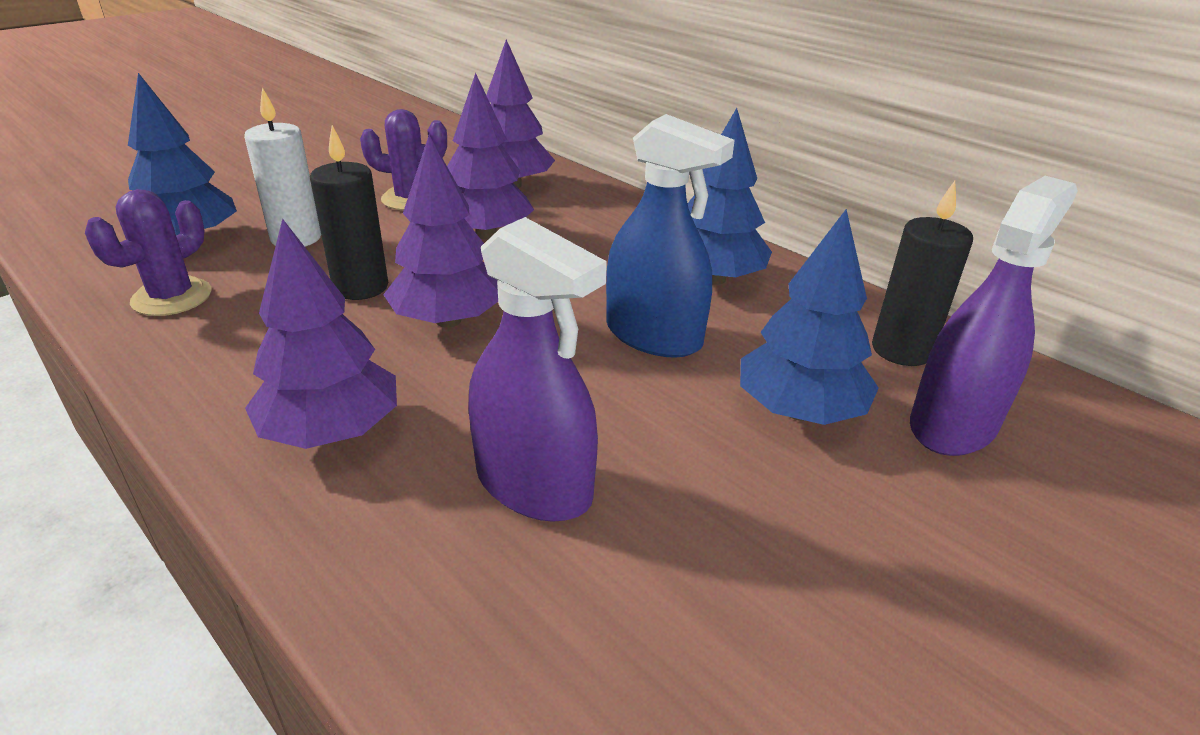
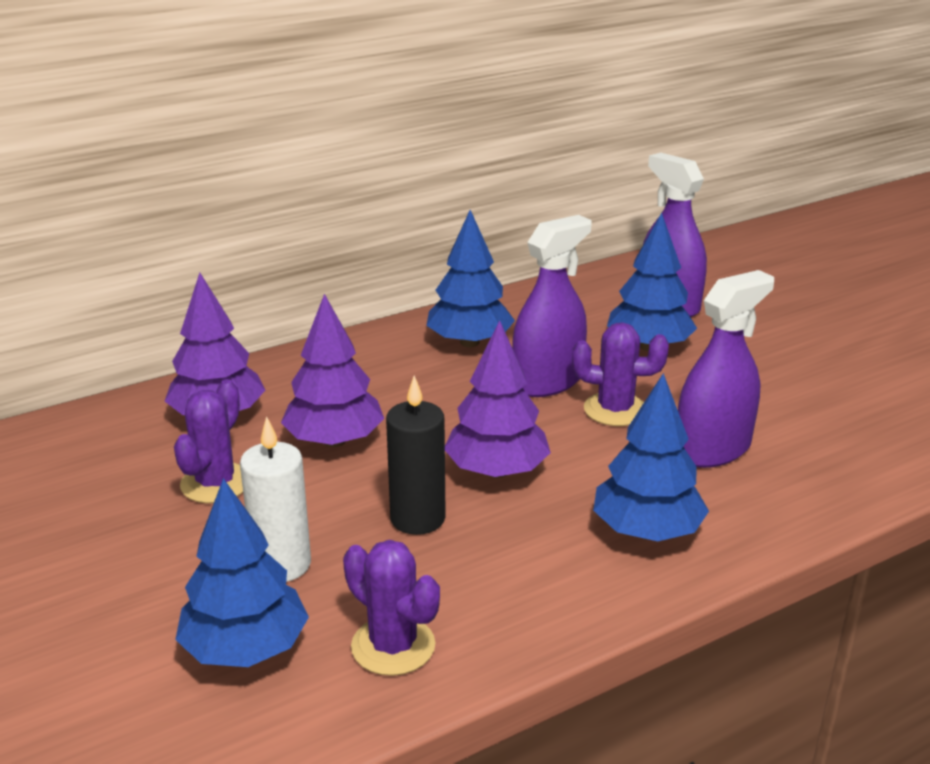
camera: 75 degrees left, 5 degrees down
purple tree [245,218,397,449] -> blue tree [593,373,709,541]
blue spray bottle [606,114,735,358] -> purple spray bottle [512,215,591,397]
black candle [872,181,973,366] -> none
none -> purple cactus [572,322,669,426]

